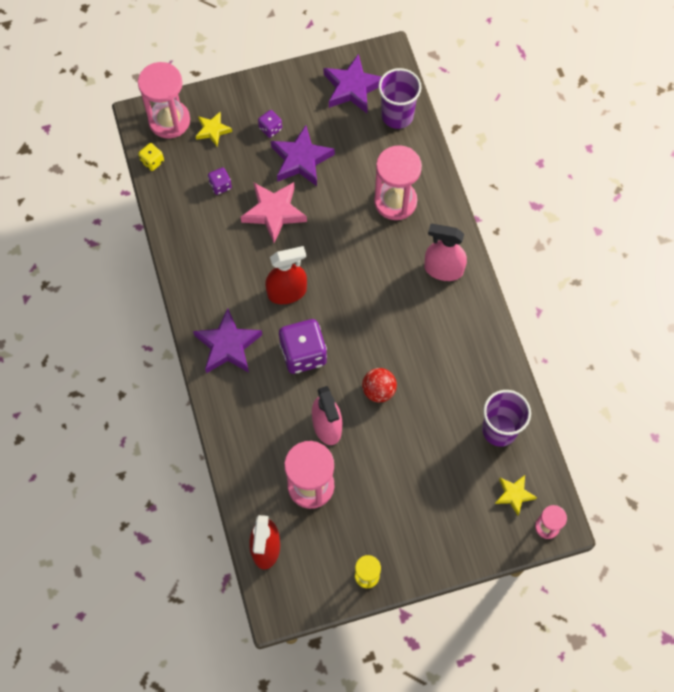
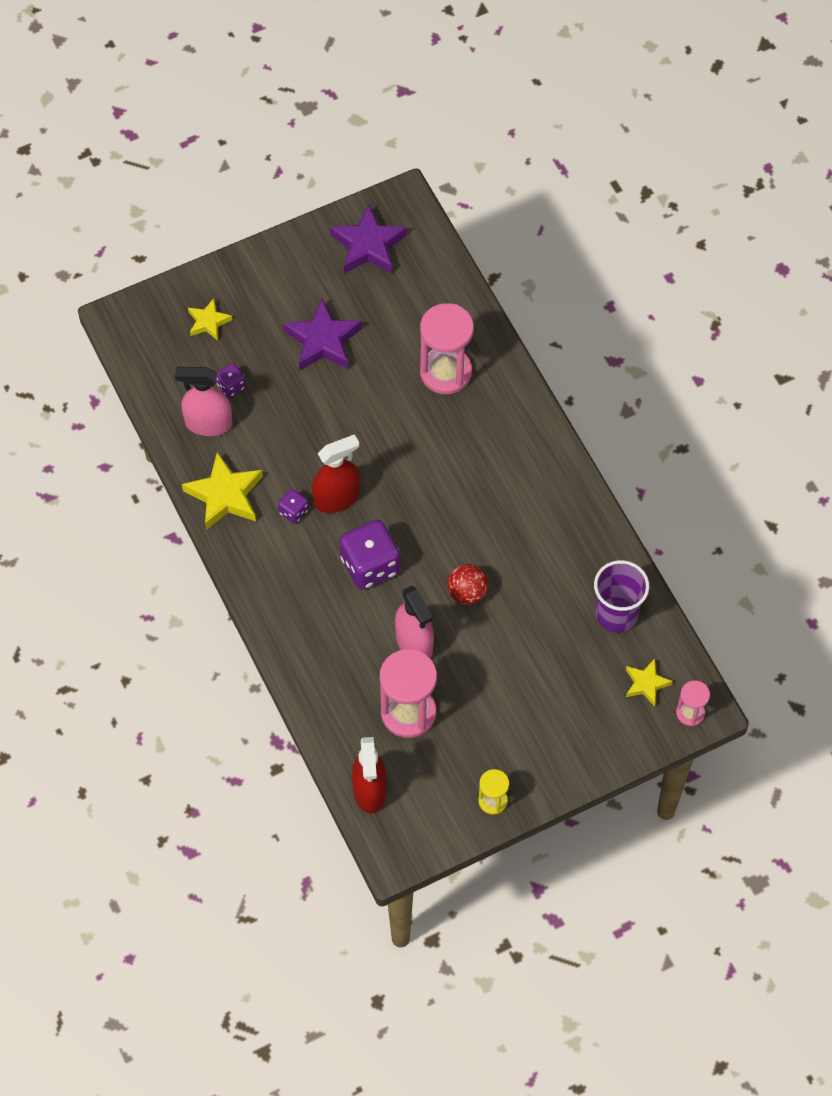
camera: 10 degrees left, 5 degrees down
pink hourglass [138,62,190,139] -> none
yellow dice [138,143,164,171] -> none
purple star [193,308,262,373] -> none
pink star [241,182,307,243] -> none
purple dice [258,110,282,138] -> purple dice moved to [278,489,309,524]
purple cup [378,68,422,129] -> none
pink spray bottle [424,224,467,281] -> pink spray bottle moved to [175,367,232,436]
none -> yellow star [182,452,263,530]

